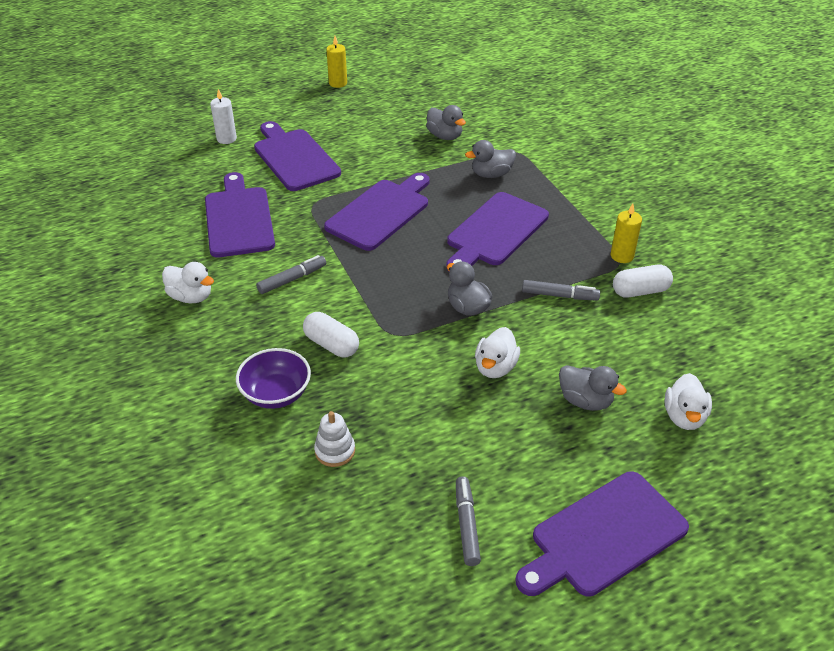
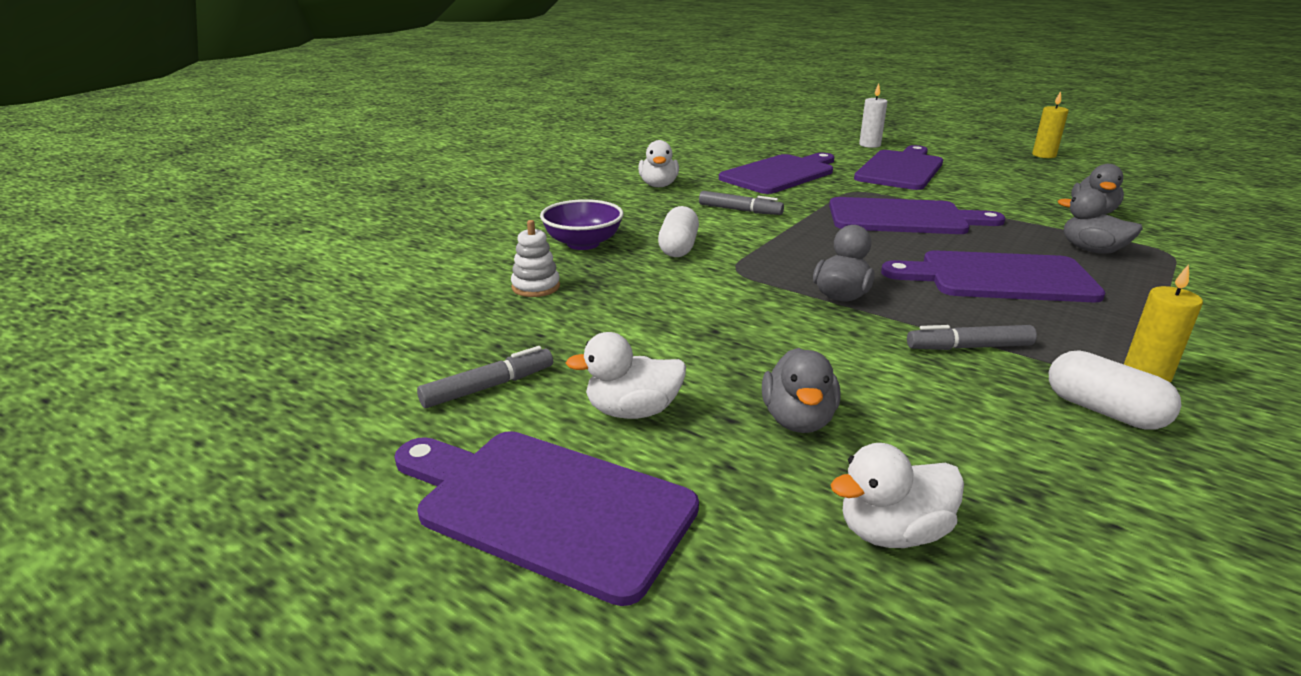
camera: 60 degrees right, 15 degrees down
white duck [475,327,520,378] -> white duck moved to [566,332,686,419]
grey marker [522,280,600,301] -> grey marker turned 105 degrees clockwise [907,325,1037,350]

